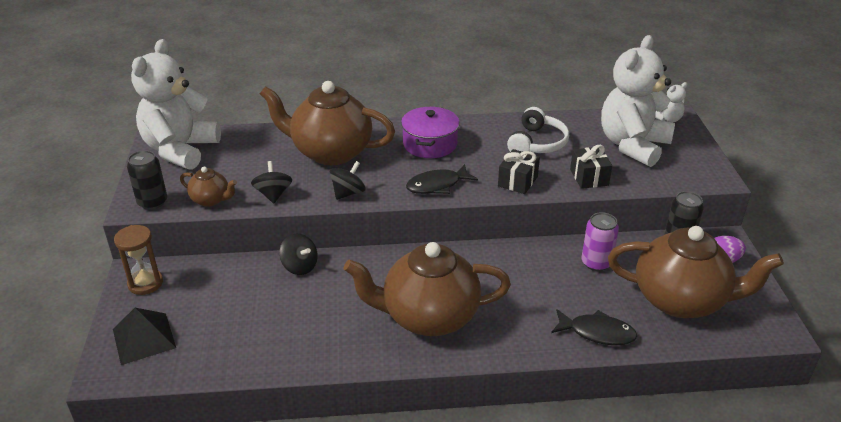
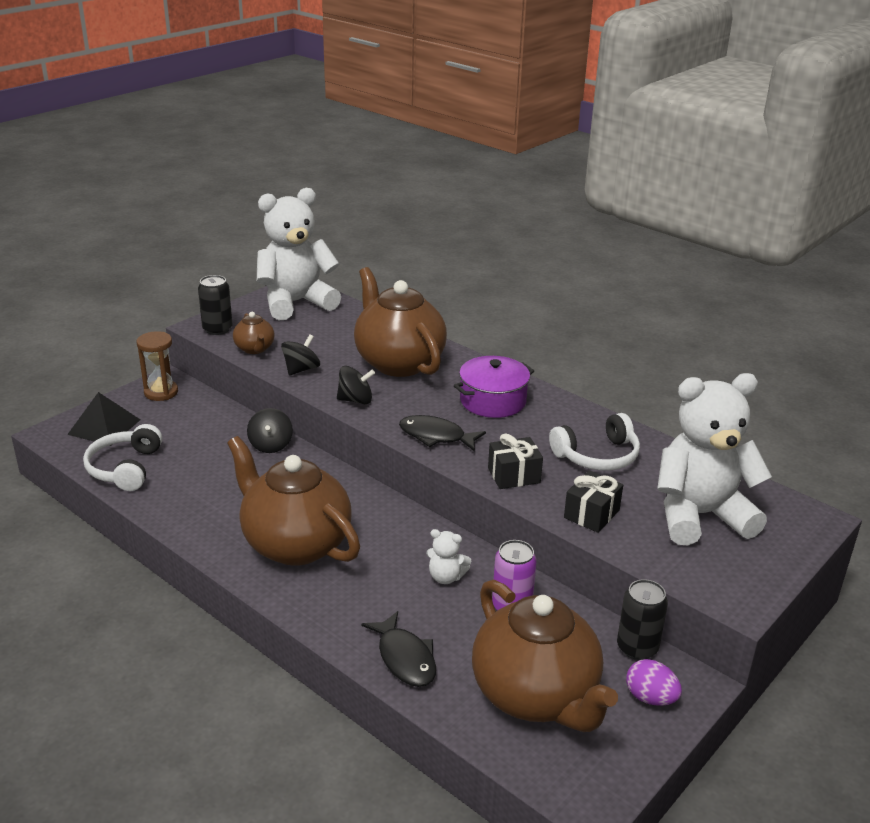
camera: 45 degrees right, 5 degrees down
white teddy bear [655,82,687,122] -> white teddy bear moved to [426,529,471,584]
none -> white headphones [83,424,162,491]

